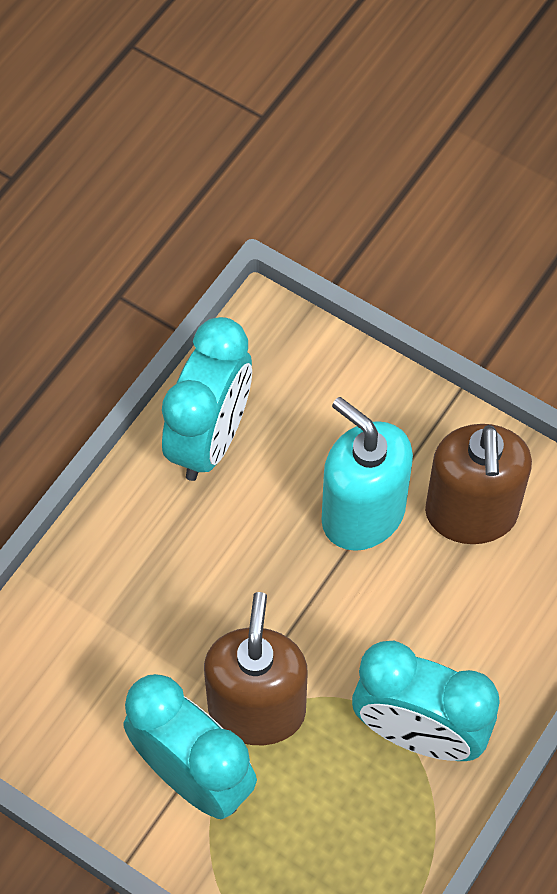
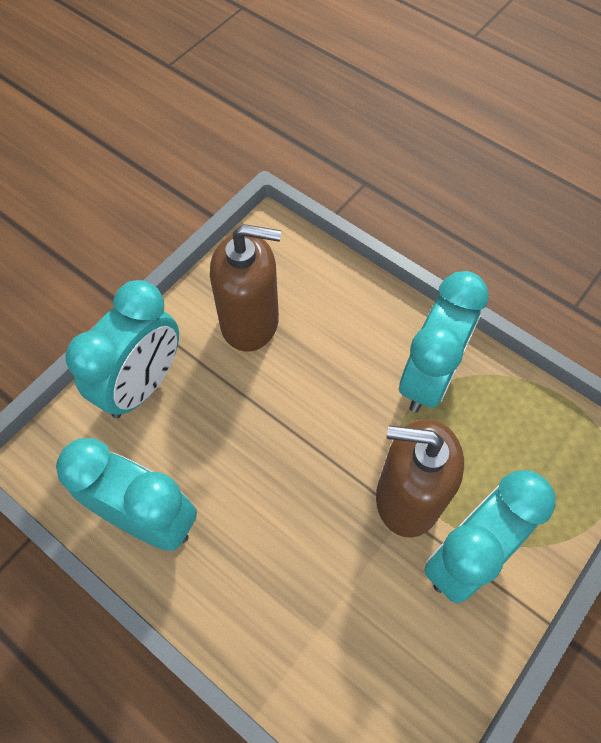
camera: 85 degrees left, 0 degrees up
turquoise soap dispenser [322,397,413,551] -> none
none -> turquoise clock [65,280,179,418]

